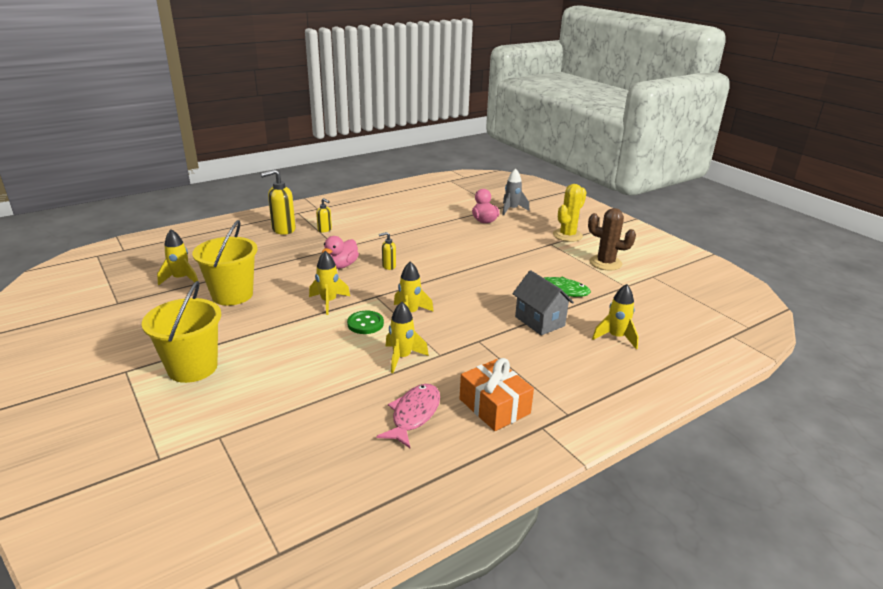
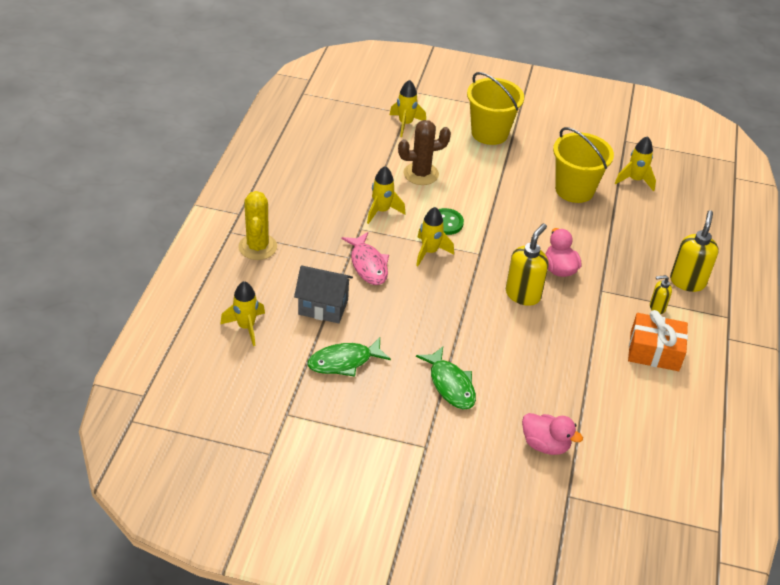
camera: 135 degrees right, 15 degrees up
yellow rocket [309,251,350,315] -> yellow rocket moved to [390,80,426,137]
pink fish [377,384,440,448] -> pink fish moved to [341,232,389,285]
yellow soap dispenser [379,232,396,270] -> yellow soap dispenser [506,224,549,306], size x1.84
orange gift [460,358,534,431] -> orange gift moved to [628,310,688,371]
grey rocket [502,168,530,216] -> none
yellow cactus [553,184,587,242] -> yellow cactus moved to [238,191,277,260]
brown cactus [588,208,636,271] -> brown cactus moved to [398,120,451,185]
none -> green fish [416,346,476,409]

